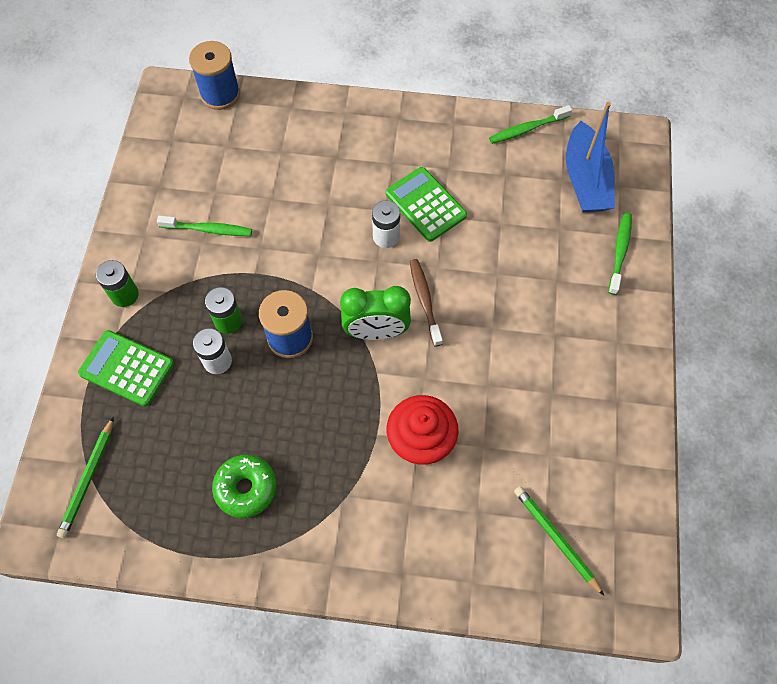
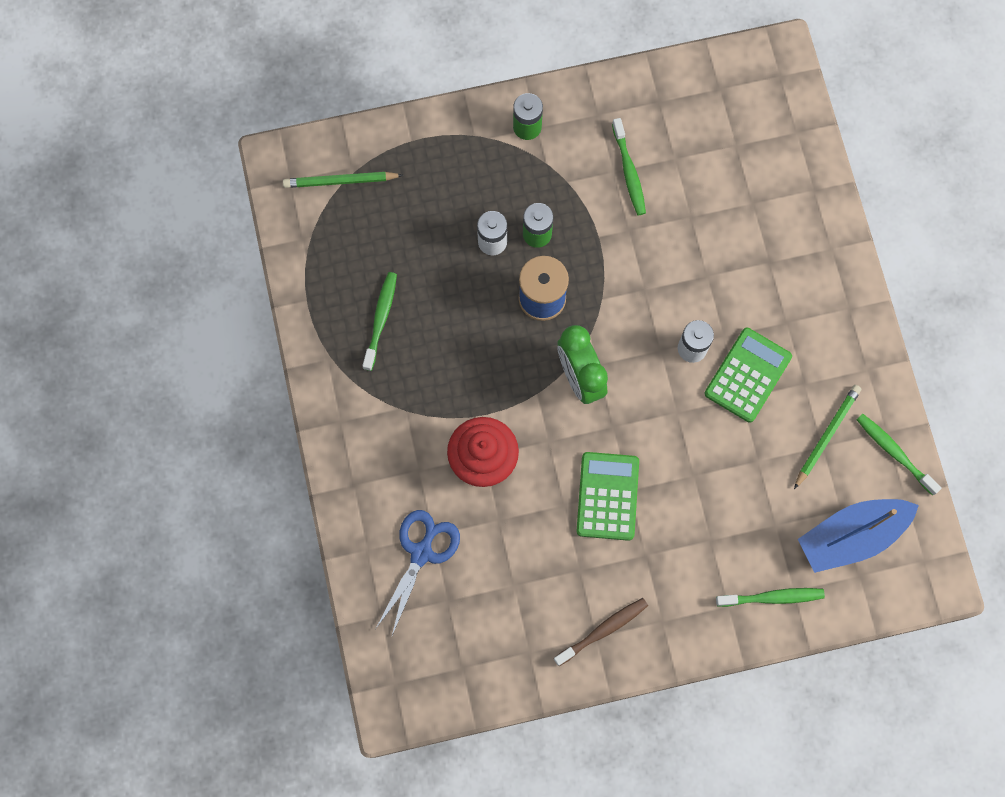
camera: 70 degrees right, 10 degrees up
green calculator [78,330,174,407] -> green calculator moved to [577,452,639,541]
blue spool [189,41,240,110] -> none
green donut [212,455,276,518] -> green toothbrush [362,272,397,371]
brown toothbrush [410,259,443,347] -> brown toothbrush moved to [554,598,648,666]
green pencil [514,486,604,596] -> green pencil moved to [794,385,861,489]
none -> blue scissors [376,510,460,635]

